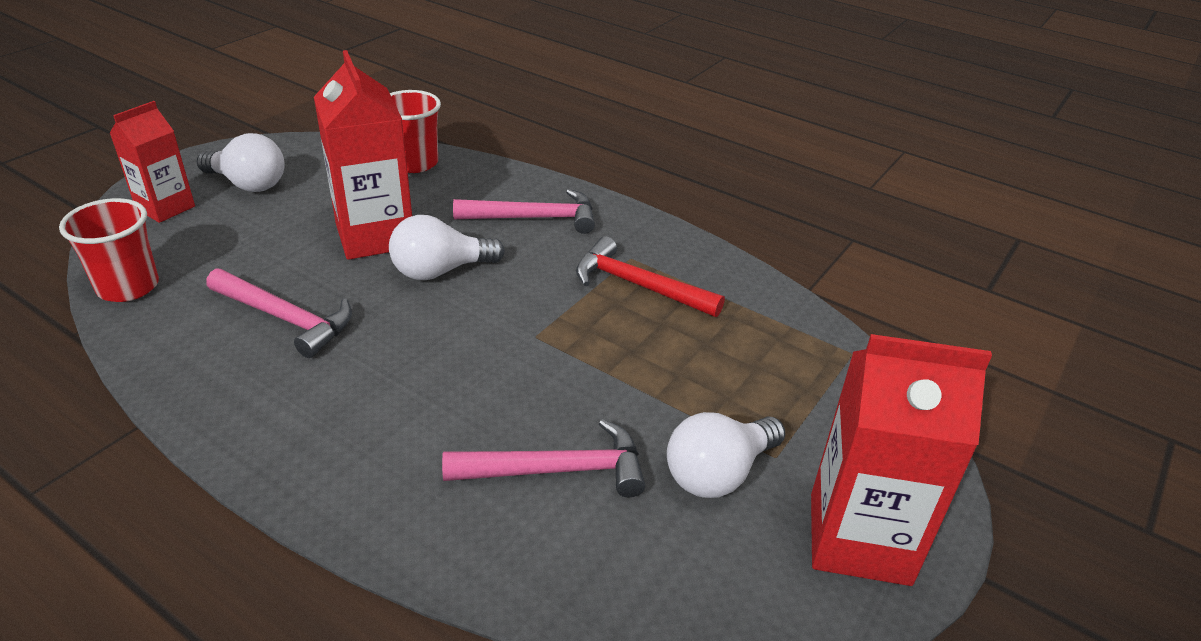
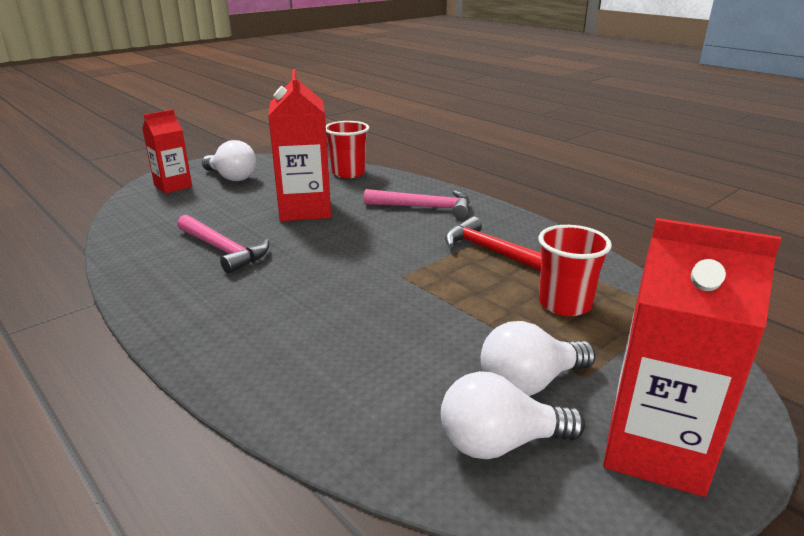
camera: 15 degrees right, 10 degrees down
red cup [59,198,159,302] -> red cup moved to [538,225,612,316]
white light bulb [389,215,505,280] -> white light bulb moved to [441,371,585,459]
pink hammer [442,419,645,497] -> none

